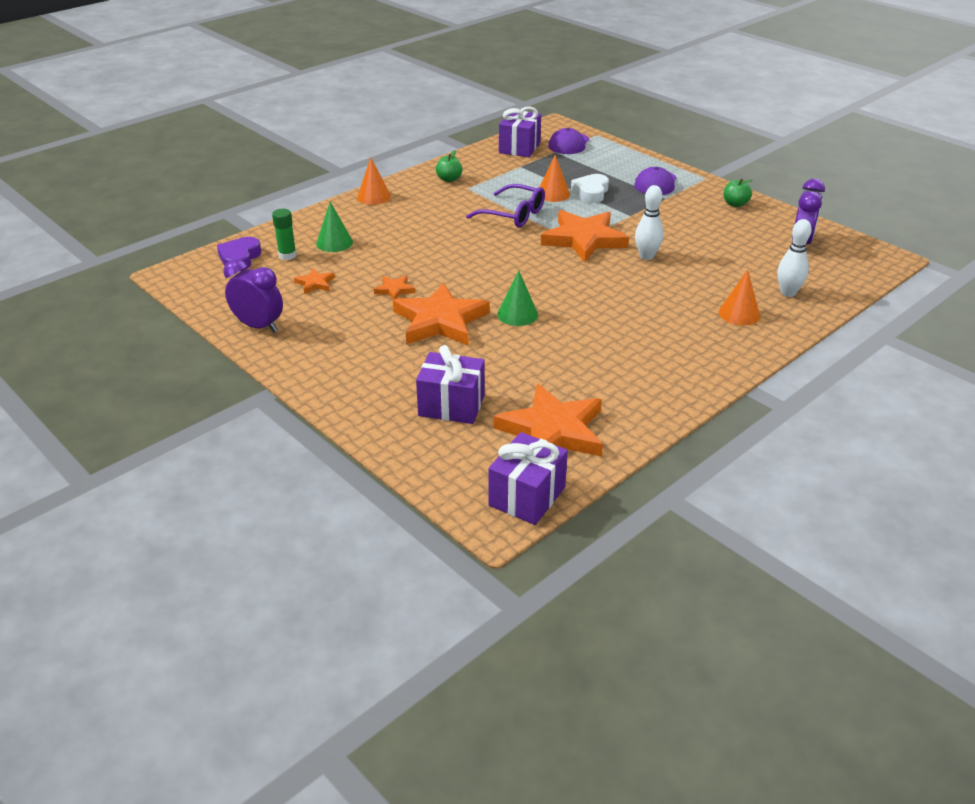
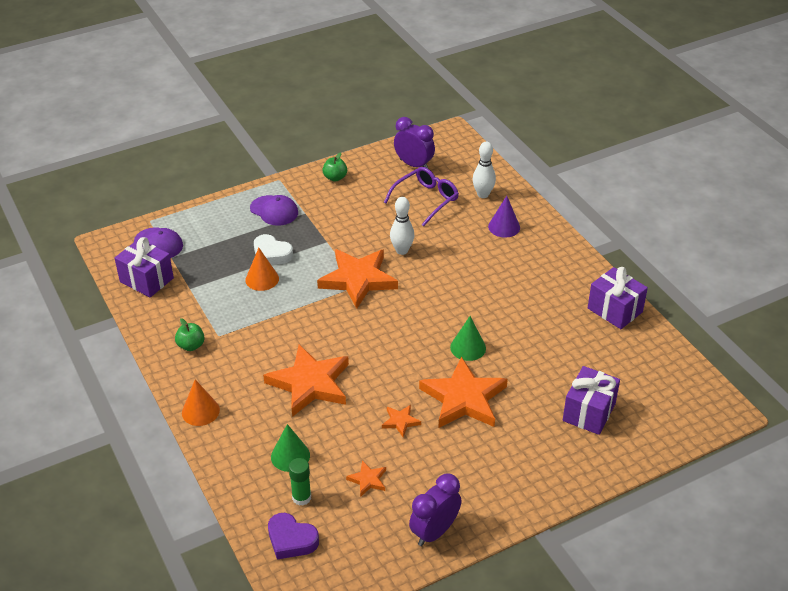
camera: 75 degrees left, 5 degrees up
purple glasses [466,184,545,228] -> purple glasses moved to [384,167,459,226]
purple gift [488,432,568,525] -> purple gift moved to [588,267,648,329]
orange star [494,384,603,456] -> orange star moved to [263,345,349,417]
orange cone [719,270,760,325] -> purple cone [488,196,520,238]

